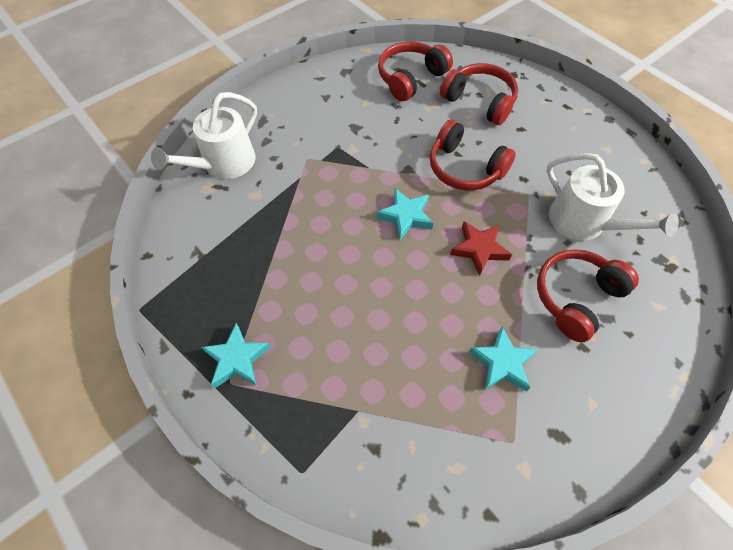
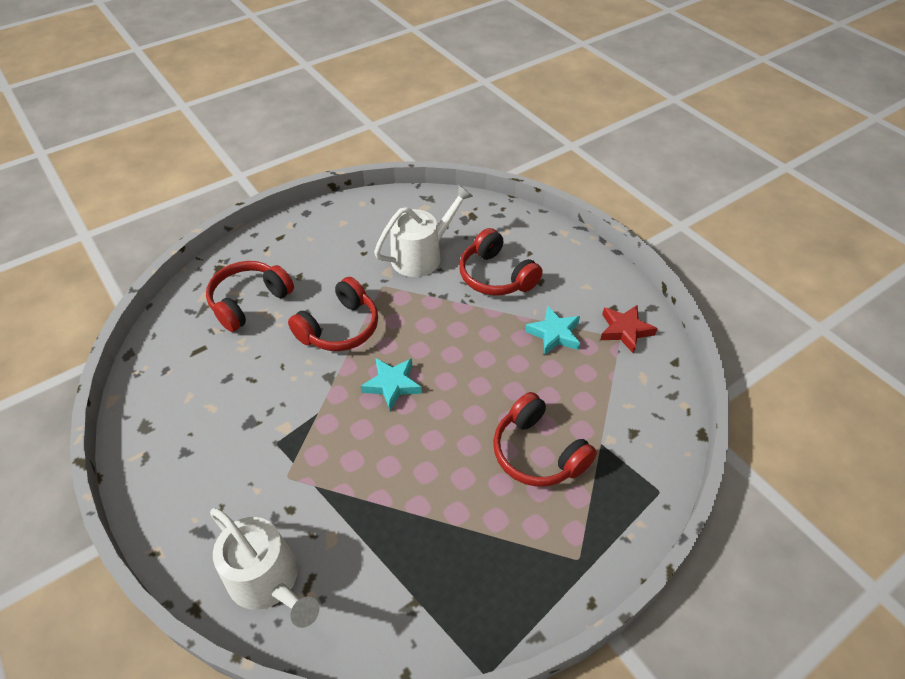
camera: 85 degrees left, 10 degrees down
turquoise star [202,323,270,389] -> none
red headphones [378,41,453,101] -> red headphones moved to [493,392,597,487]
red star [450,221,512,276] -> red star moved to [600,305,658,354]

